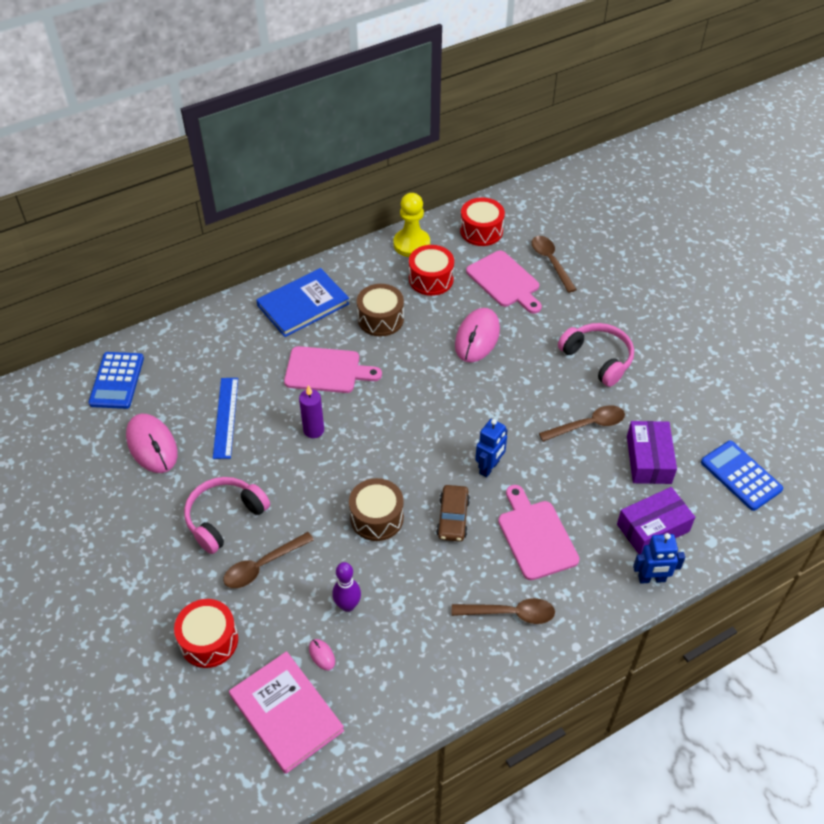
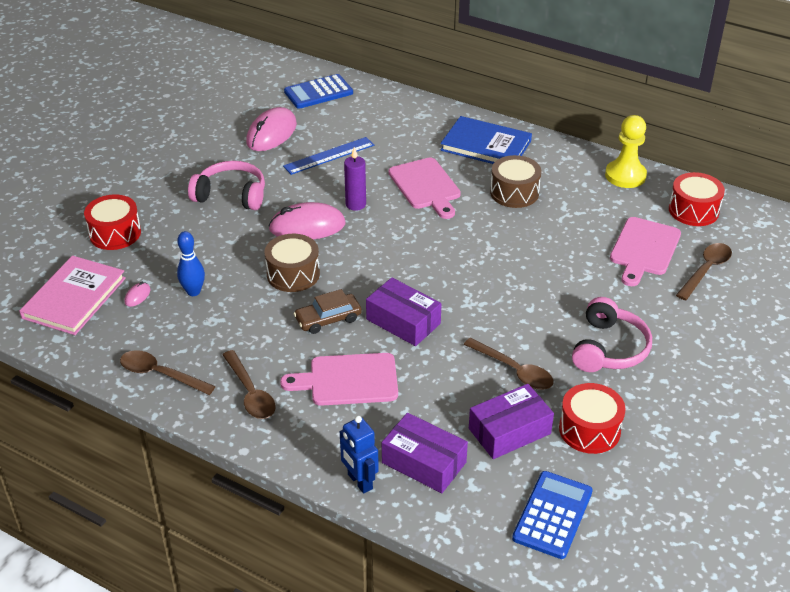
camera: 60 degrees right, 10 degrees down
brown spoon [223,532,314,588] -> brown spoon moved to [120,350,216,395]
purple bowling pin [332,562,361,612] -> blue bowling pin [177,231,205,296]
red drum [409,245,454,296] -> red drum moved to [559,383,626,454]
pink mouse [455,308,500,363] -> pink mouse moved to [268,202,346,239]
blue robot [475,419,508,478] -> purple box [366,278,441,346]
pink cutting board [498,485,579,580] -> pink cutting board turned 135 degrees counterclockwise [280,353,398,406]

